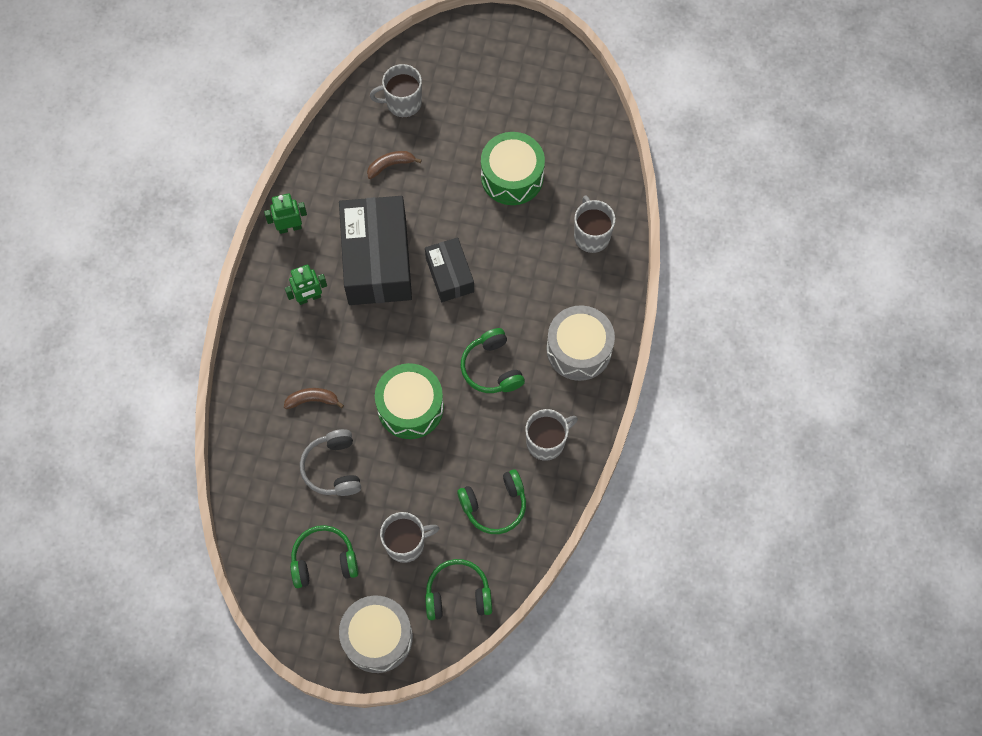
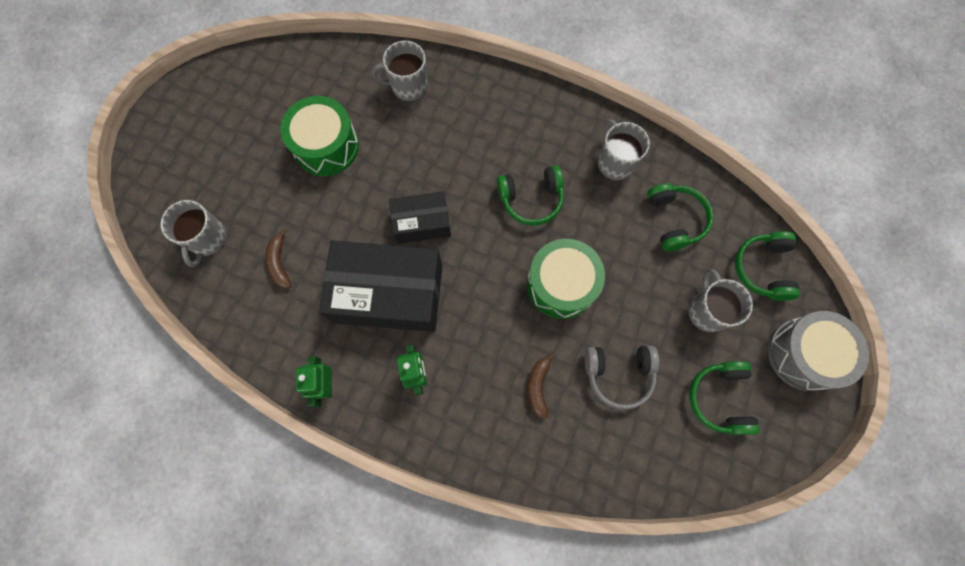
camera: 80 degrees left, 5 degrees up
grey drum [546,305,615,381] -> none

